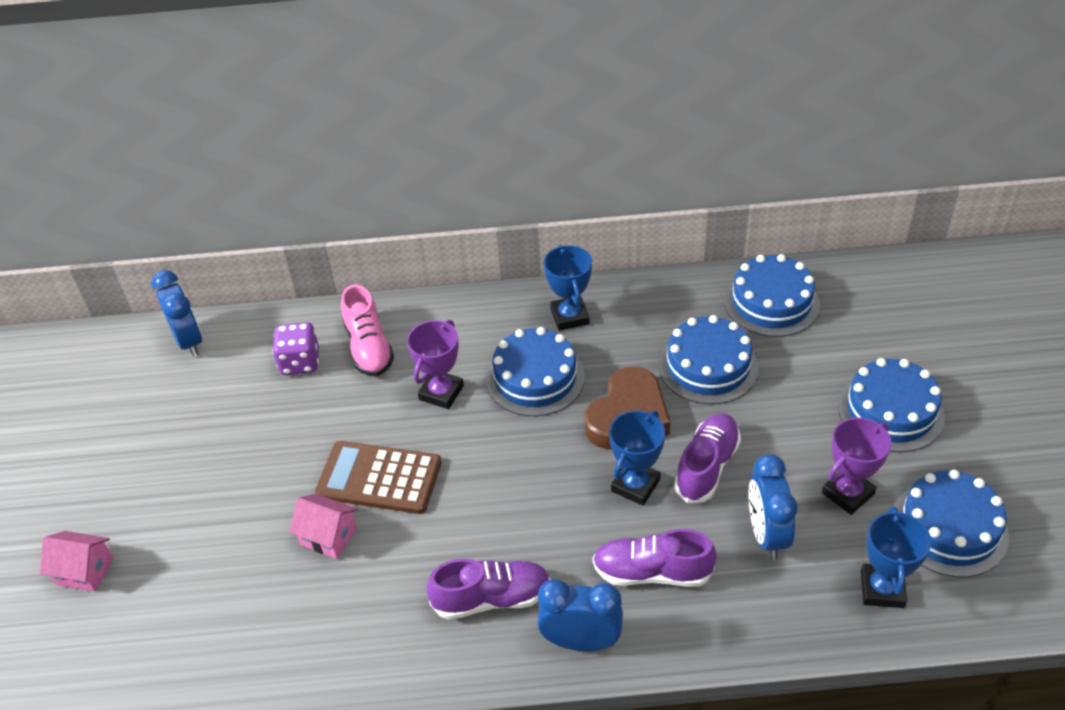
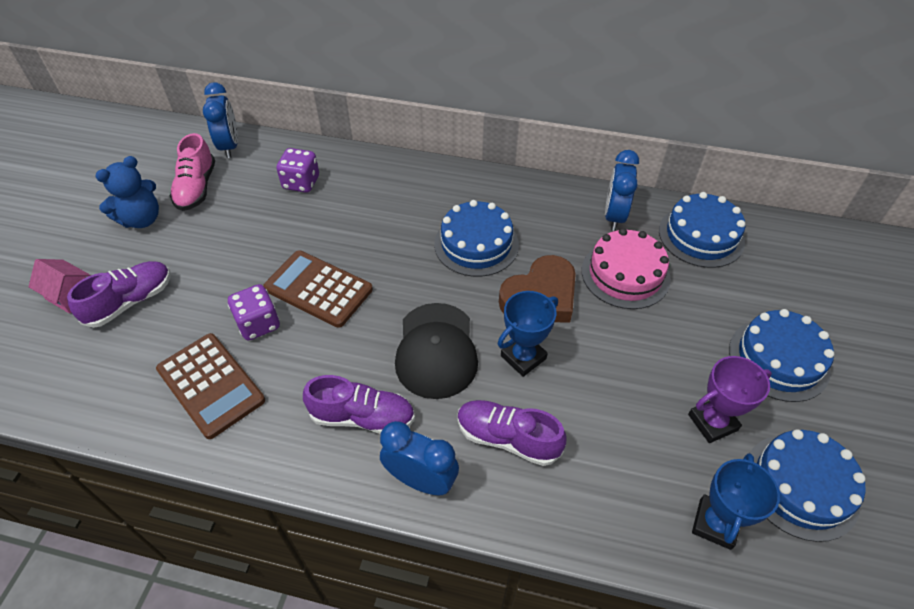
camera: 15 degrees right, 5 degrees up
pink house [289,494,358,559] -> purple dice [228,284,280,340]
pink shoe [341,285,394,377] -> pink shoe moved to [170,133,215,211]
purple trophy [407,320,464,409] -> none
blue trophy [544,245,592,331] -> none
blue cake [659,315,758,404] -> pink cake [582,228,671,309]
purple shoe [674,413,741,503] -> purple shoe moved to [67,261,171,328]
blue clock [748,454,798,560] -> blue clock moved to [605,150,639,231]
none -> blue teddy bear [95,156,159,228]
none -> brown calculator [156,333,265,439]
none -> black cap [395,303,478,399]

